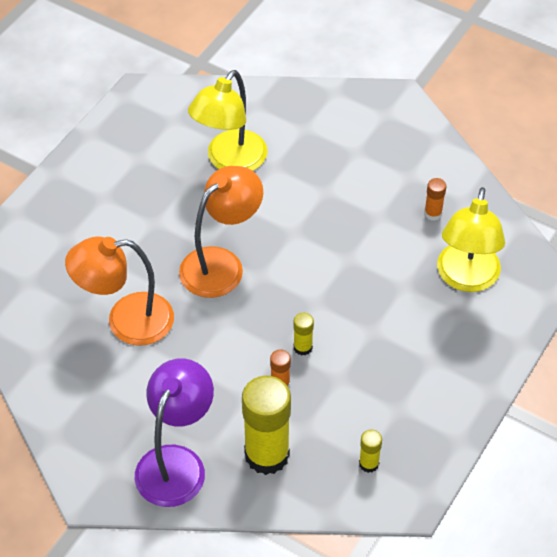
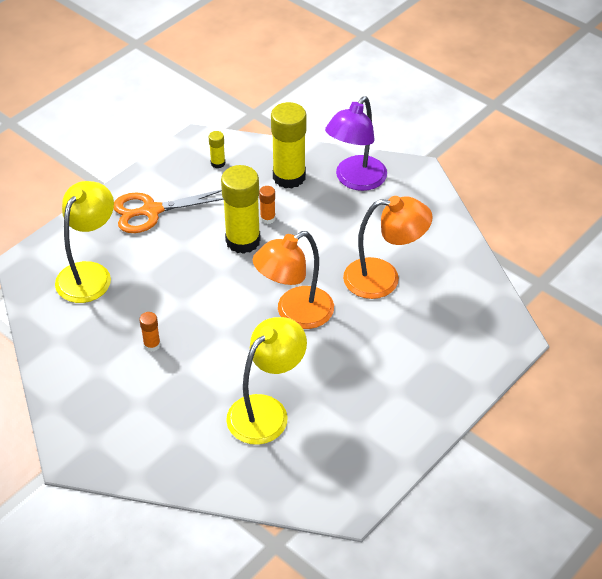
camera: 170 degrees left, 5 degrees down
yellow glue stick [293,313,314,356] -> yellow glue stick [221,165,261,254], size x2.23
orange glue stick [424,178,446,221] -> orange glue stick moved to [139,312,161,352]
none -> orange scissors [114,190,224,233]

